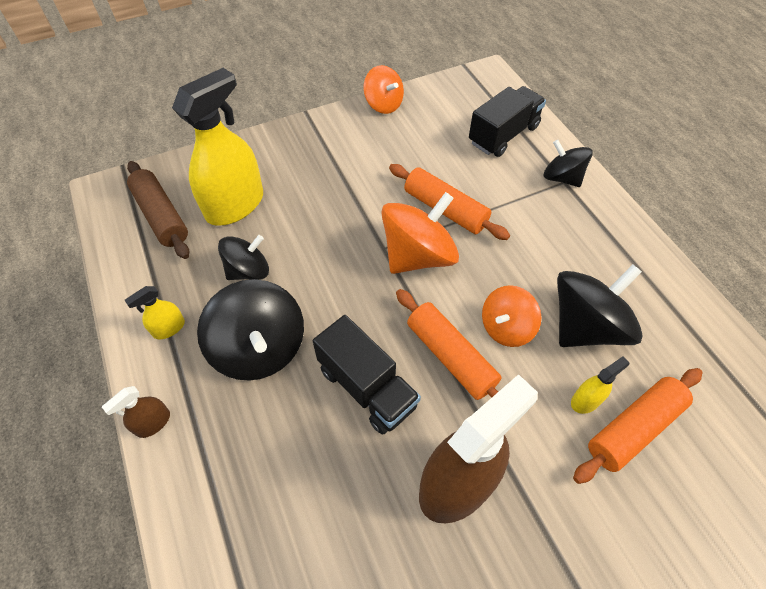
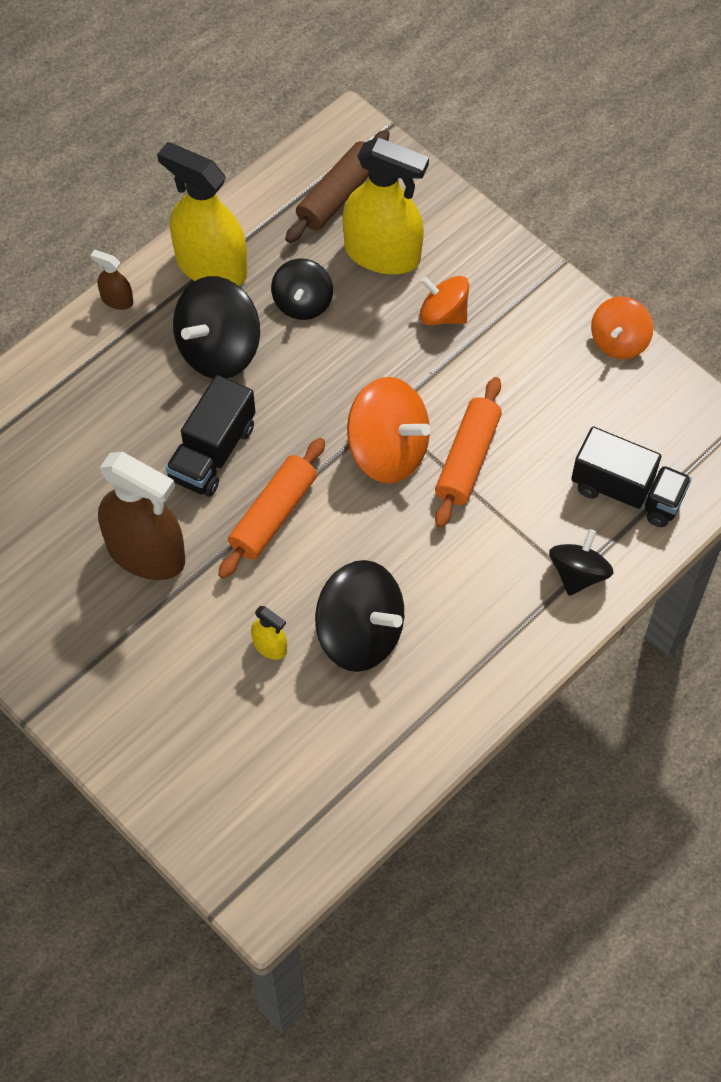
camera: 70 degrees right, 5 degrees up
yellow spray bottle [125,286,185,340] -> yellow spray bottle [157,142,247,286], size x2.29
black spinning top [218,235,269,280] -> black spinning top turned 60 degrees clockwise [271,259,333,320]
orange spinning top [482,285,541,347] -> orange spinning top moved to [420,276,469,325]
orange rolling pin [573,368,702,484] -> none

